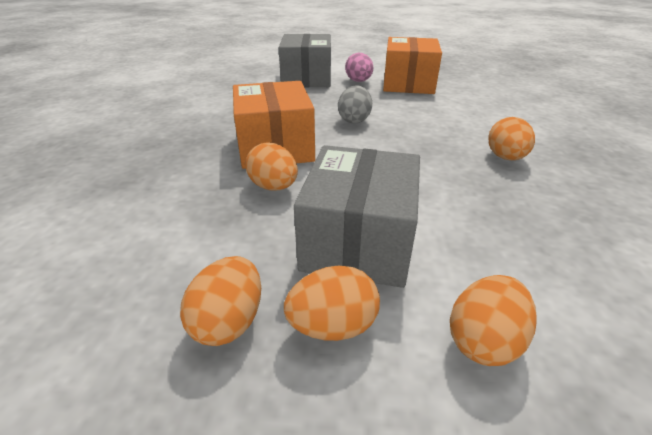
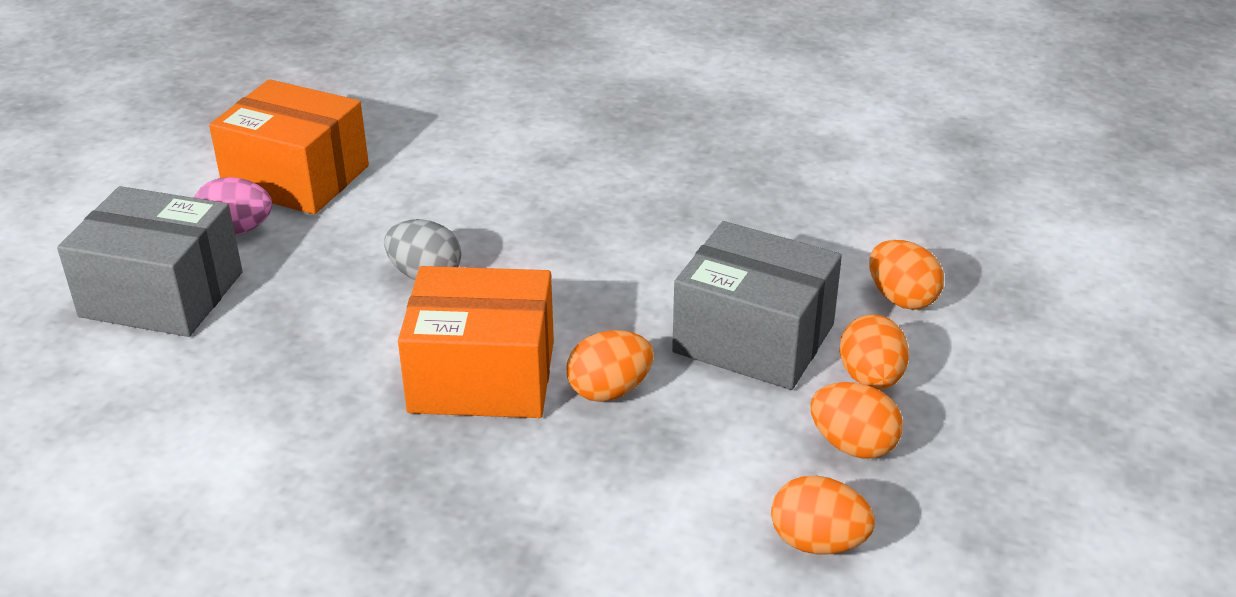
camera: 75 degrees left, 0 degrees up
orange egg [488,117,535,160] -> orange egg moved to [771,476,875,554]

